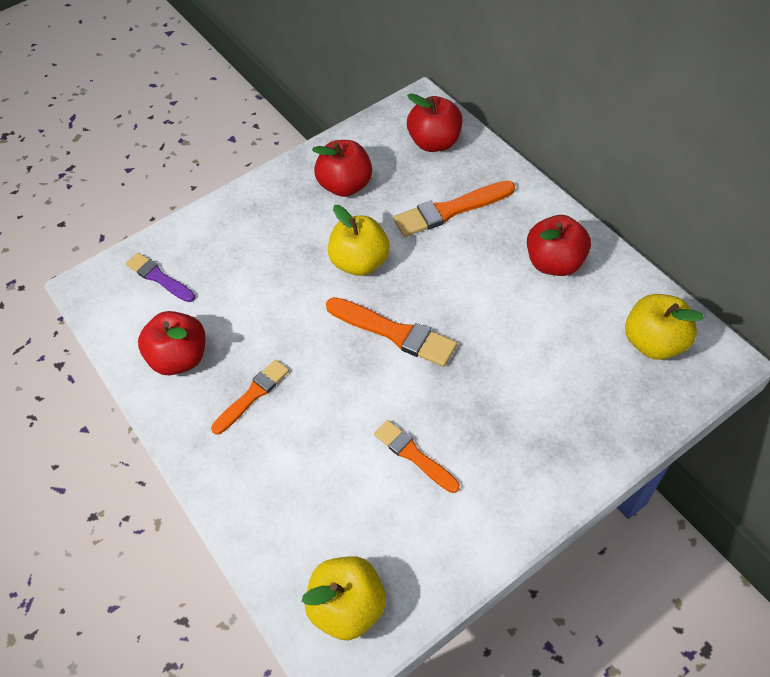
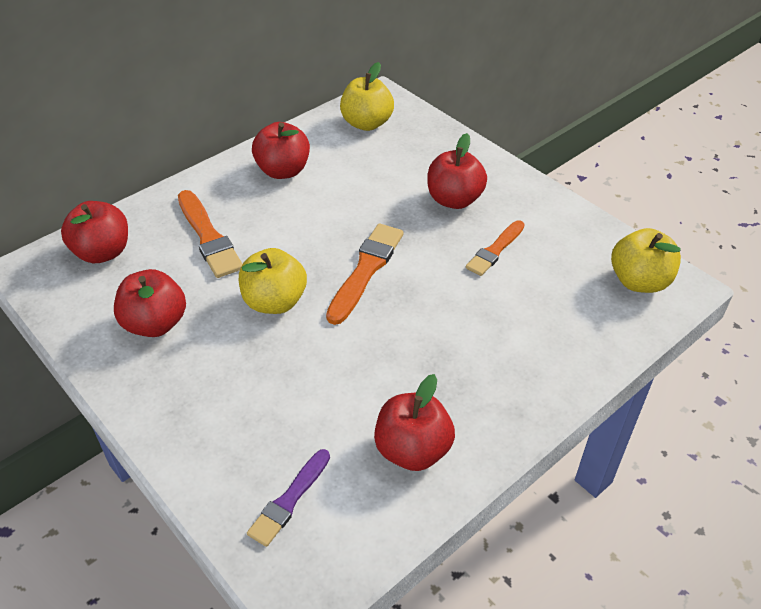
camera: 100 degrees left, 10 degrees down
orange brush [211,360,289,434] -> none
none -> red apple [427,133,487,209]

